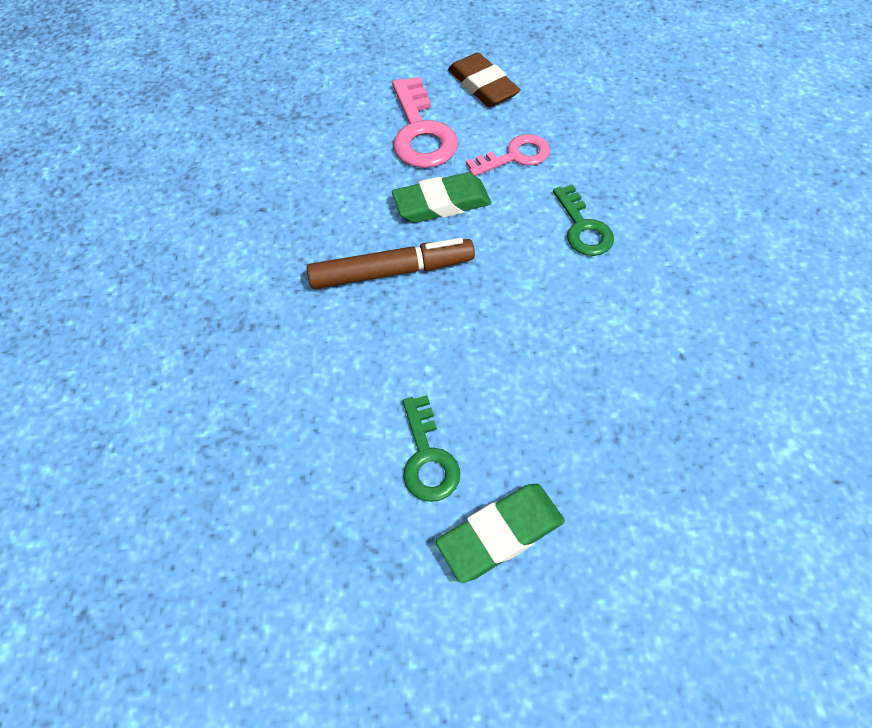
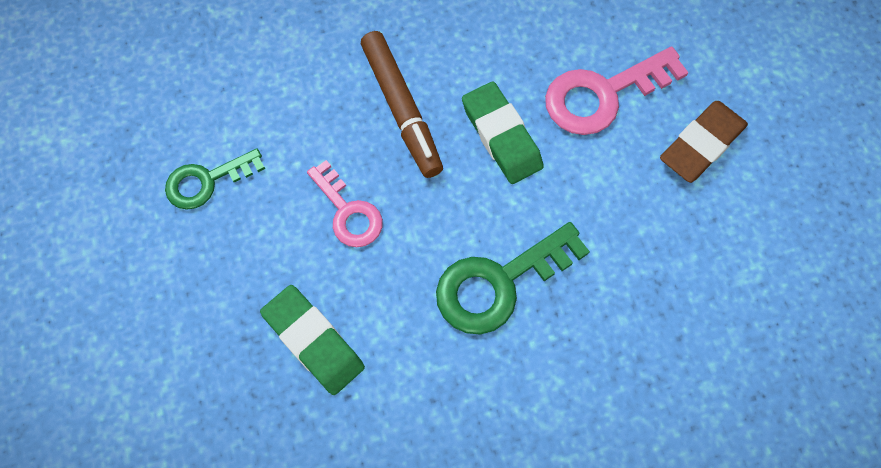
camera: 75 degrees right, 10 degrees up
green eraser [436,484,565,583] -> green eraser moved to [260,285,365,395]
pink key [466,134,550,176] -> pink key moved to [307,160,383,247]
green key [553,184,614,256] -> green key [436,222,590,335], size x1.55

